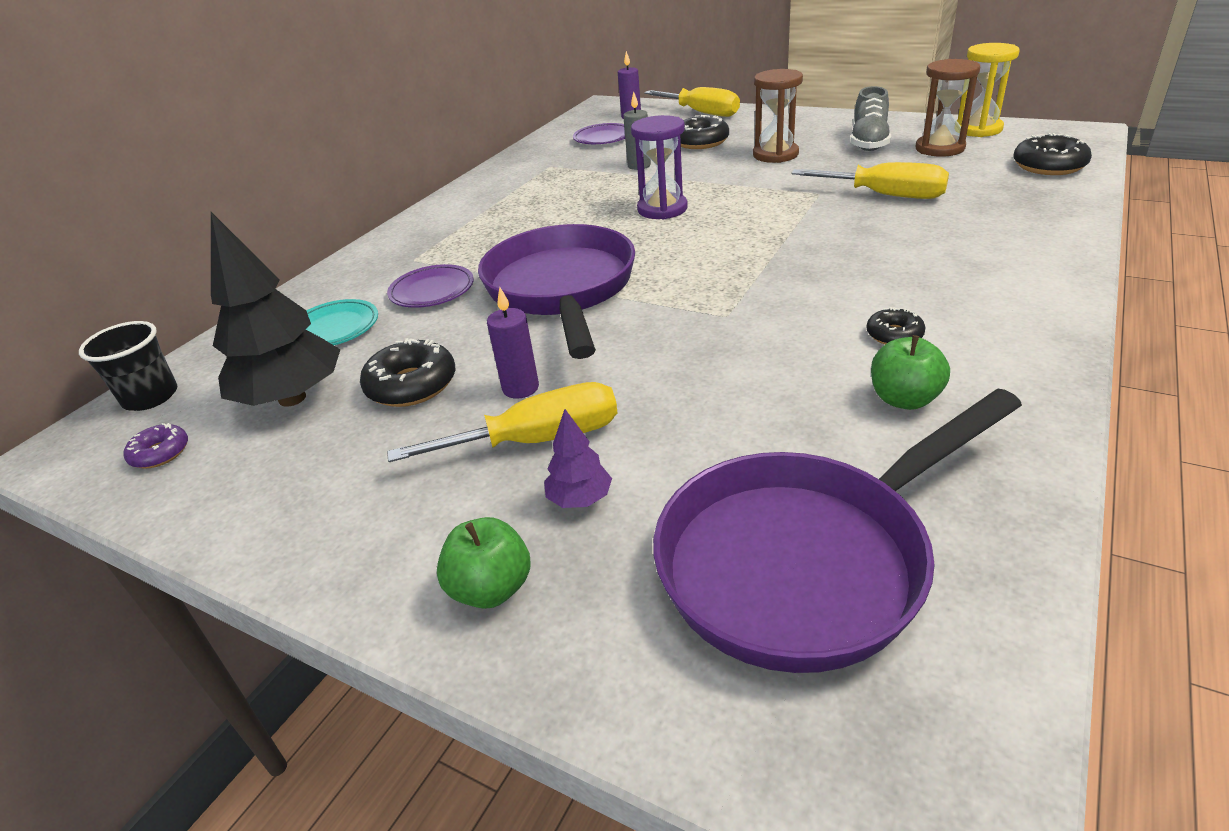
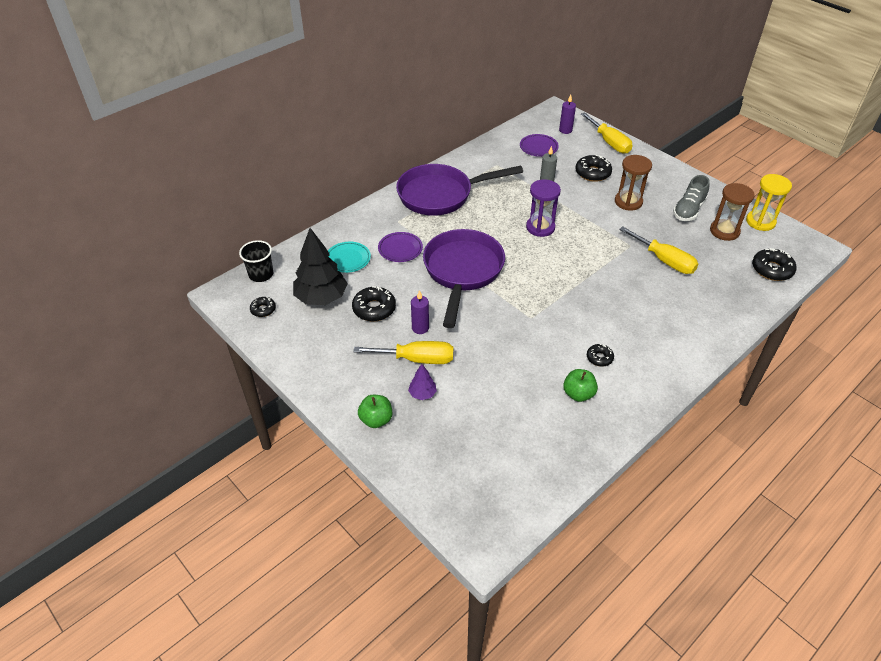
camera: 15 degrees right, 10 degrees up
purple donut [123,423,188,468] -> black donut [250,297,276,317]
purple pan [653,388,1022,673] -> purple pan moved to [396,164,523,216]

